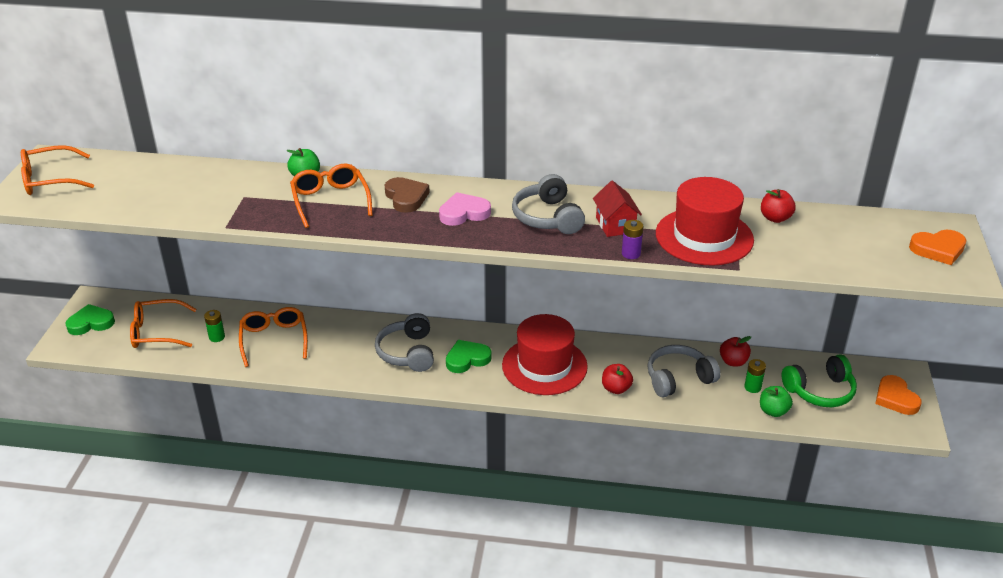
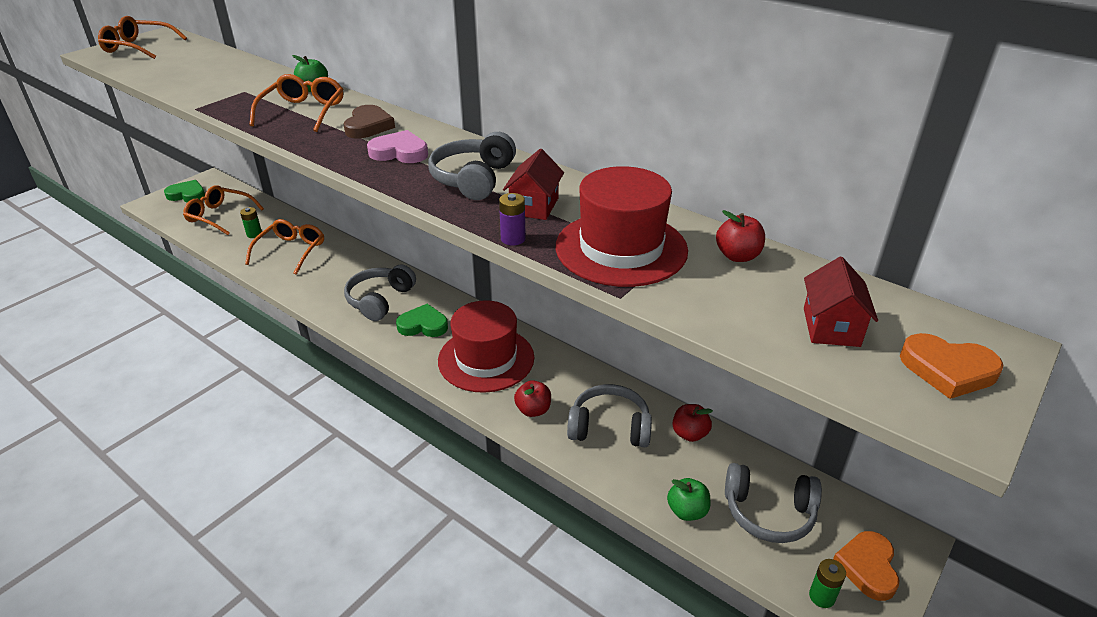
camera: 30 degrees right, 0 degrees up
green battery [744,359,766,393] -> green battery moved to [809,559,846,608]
green headphones [781,354,857,407] -> grey headphones [725,463,822,543]
none -> red house [804,257,878,347]

